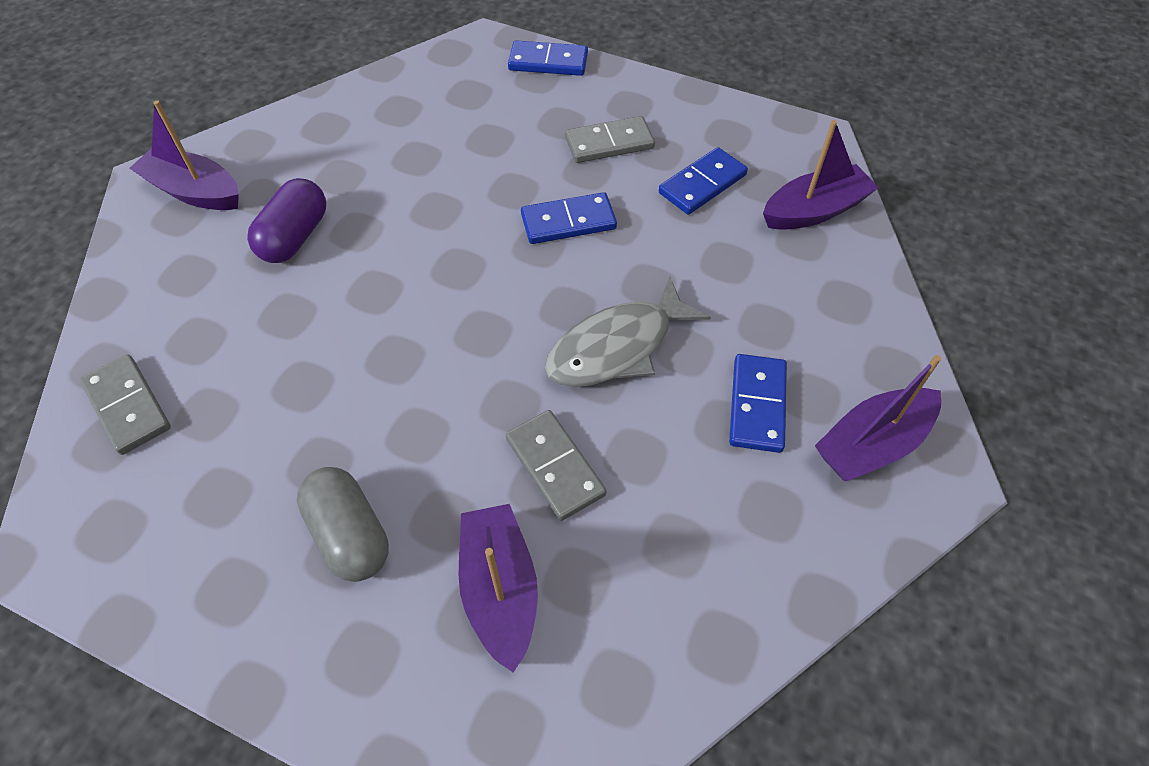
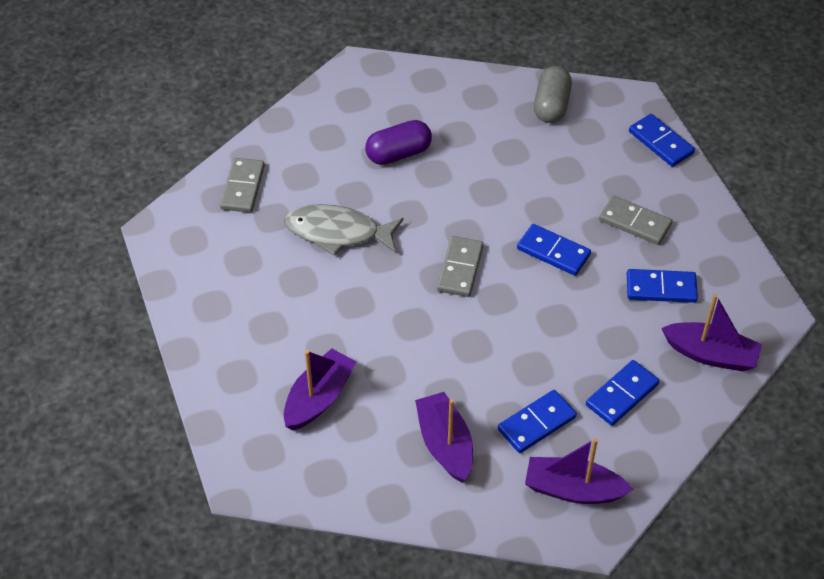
camera: 45 degrees right, 5 degrees down
purple boat [130,100,239,210] -> purple boat moved to [415,392,473,482]
grey capsule [297,467,389,582] -> grey capsule moved to [534,66,572,123]
grey domino [506,410,607,521] -> grey domino moved to [437,236,484,297]
grey fish [545,277,711,387] -> grey fish moved to [284,204,404,256]
none -> blue domino [586,360,659,426]

